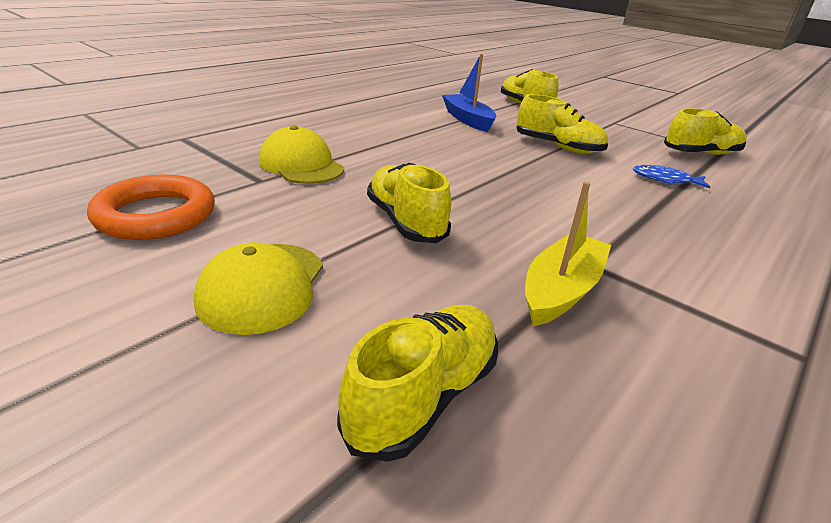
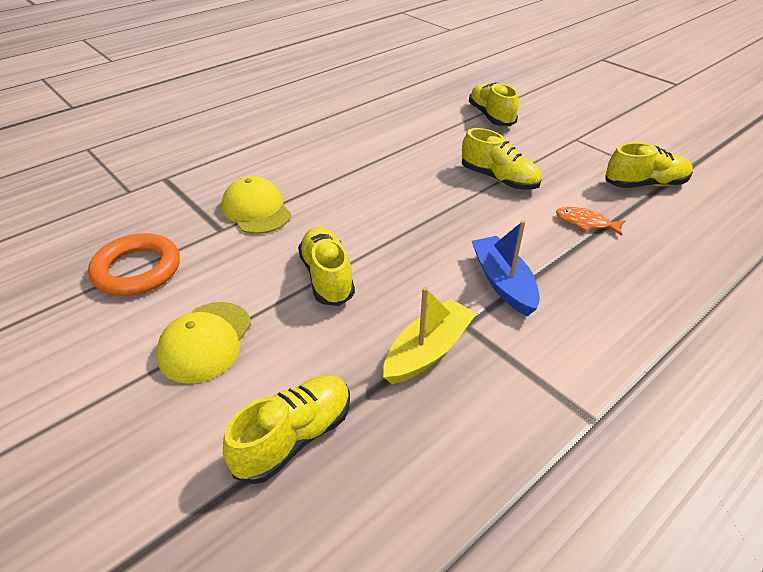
camera: 10 degrees right, 10 degrees up
blue boat [442,54,496,132] -> blue boat moved to [472,220,540,316]
blue fish [633,165,710,189] -> orange fish [556,207,625,236]

